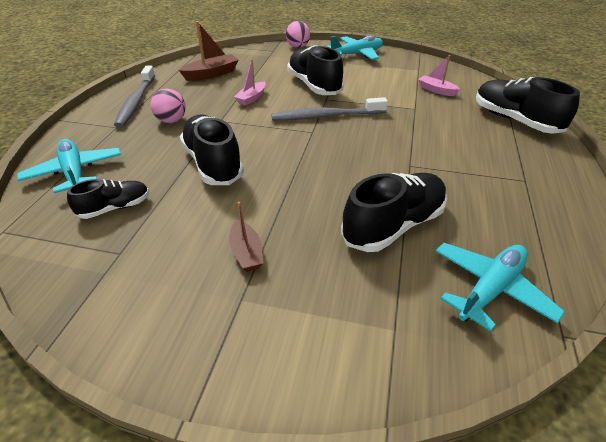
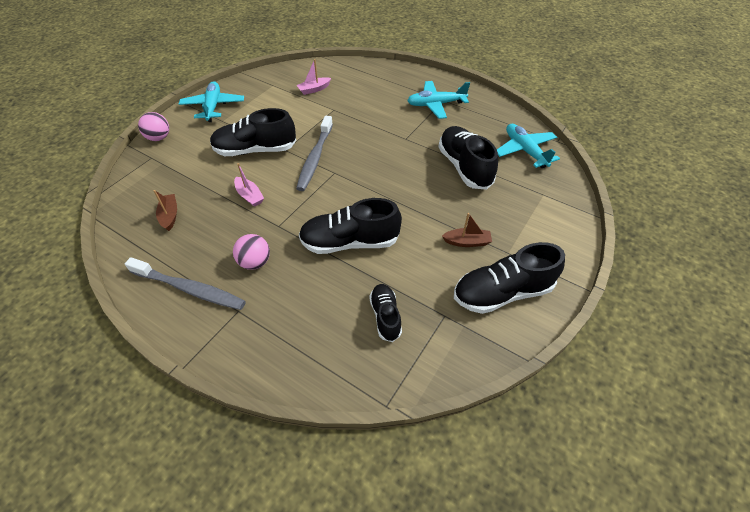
camera: 70 degrees left, 10 degrees up
turquoise plane [17,139,121,193] -> turquoise plane moved to [407,81,470,119]
brown boat [179,21,239,81] -> brown boat [153,190,177,231], size x0.67
black shoe [476,77,580,134] -> black shoe moved to [454,242,565,314]

